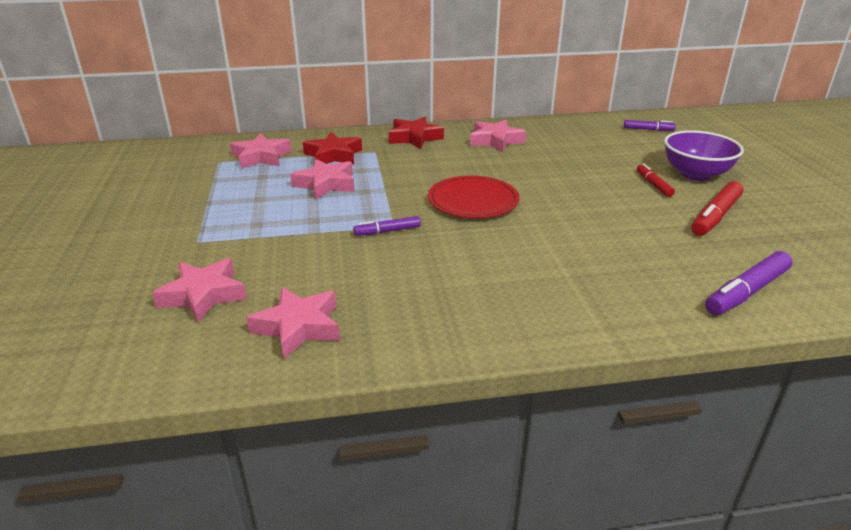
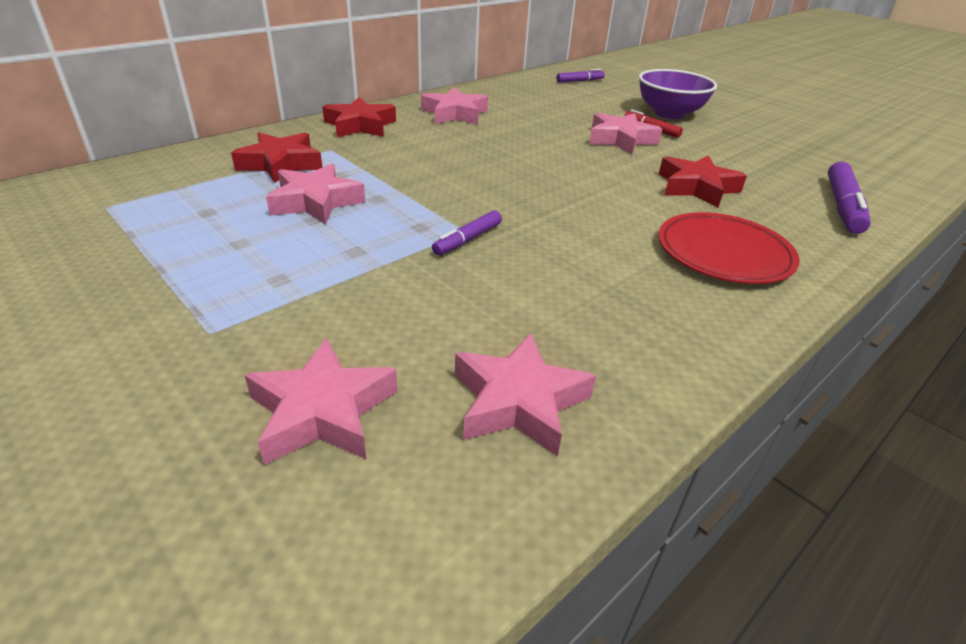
camera: 35 degrees left, 5 degrees up
pink star [230,134,292,169] -> pink star moved to [589,113,662,154]
red plate [428,176,520,218] -> red plate moved to [658,212,800,284]
red marker [691,181,743,236] -> none
none -> red star [659,155,747,208]

